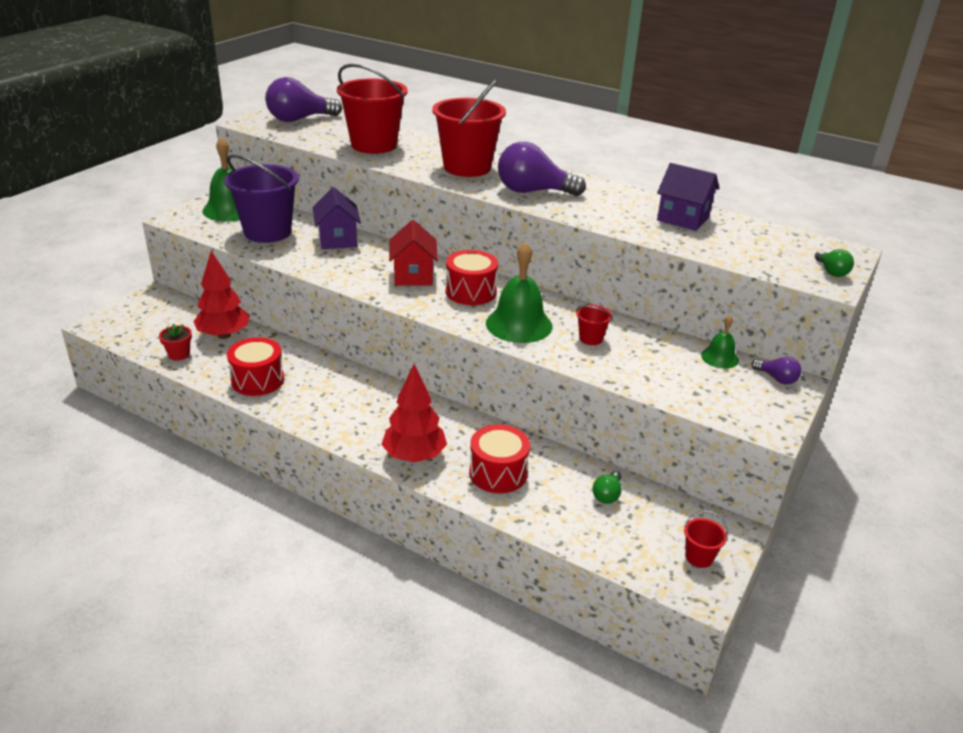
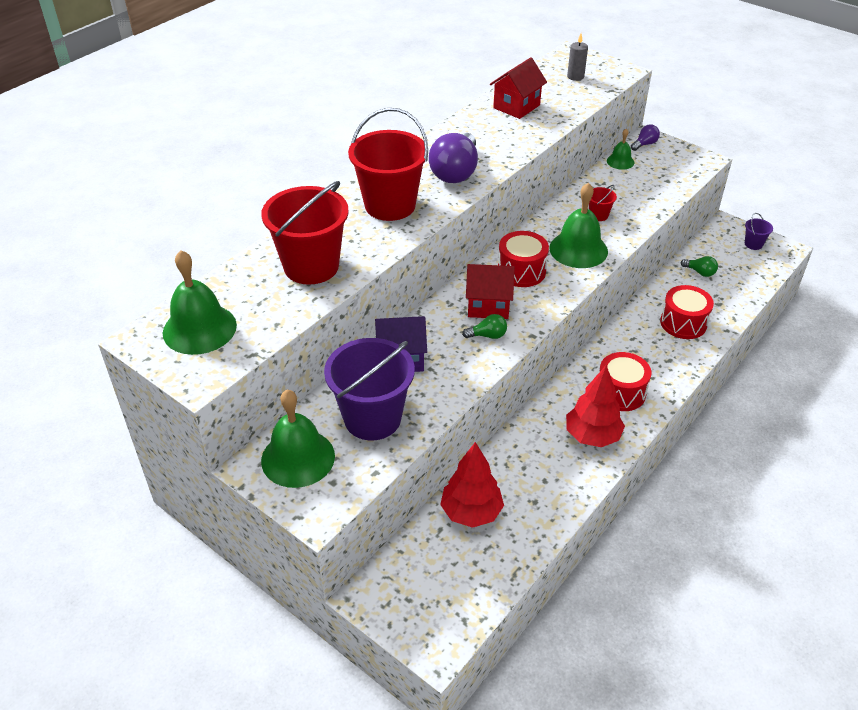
camera: 80 degrees left, 10 degrees up
red flower pot [159,324,192,361] -> none
red drum [227,337,284,396] -> red drum moved to [600,352,651,411]
purple light bulb [265,77,342,122] -> green bell [163,250,237,355]
red tree [381,364,447,462] -> red tree moved to [566,365,625,447]
purple house [657,163,720,231] -> red house [490,57,547,119]
red bucket [684,510,728,568] -> purple bucket [745,213,773,250]
green light bulb [815,249,854,277] -> green light bulb moved to [462,314,507,339]
none -> grey candle [567,34,588,81]

